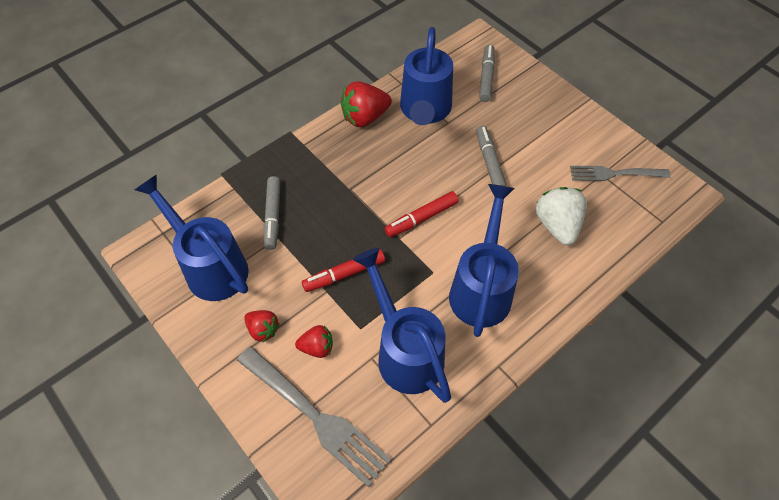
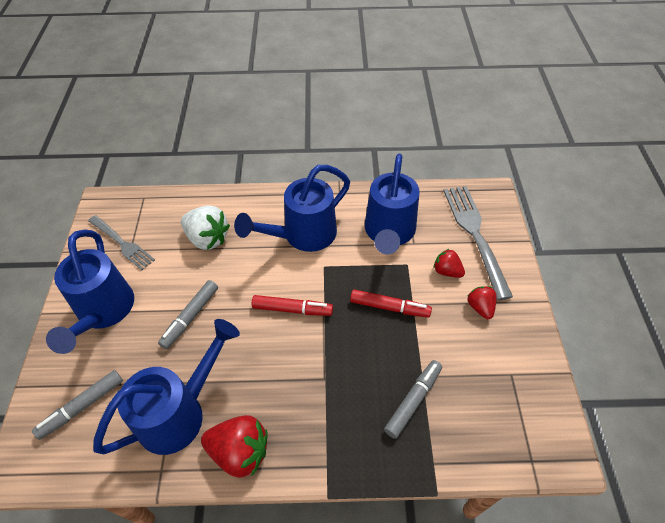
camera: 140 degrees left, 5 degrees down
blue watering can [135,174,249,301] -> blue watering can moved to [46,230,134,354]
white strawberry [536,187,587,245] -> white strawberry turned 90 degrees counterclockwise [181,205,230,250]

